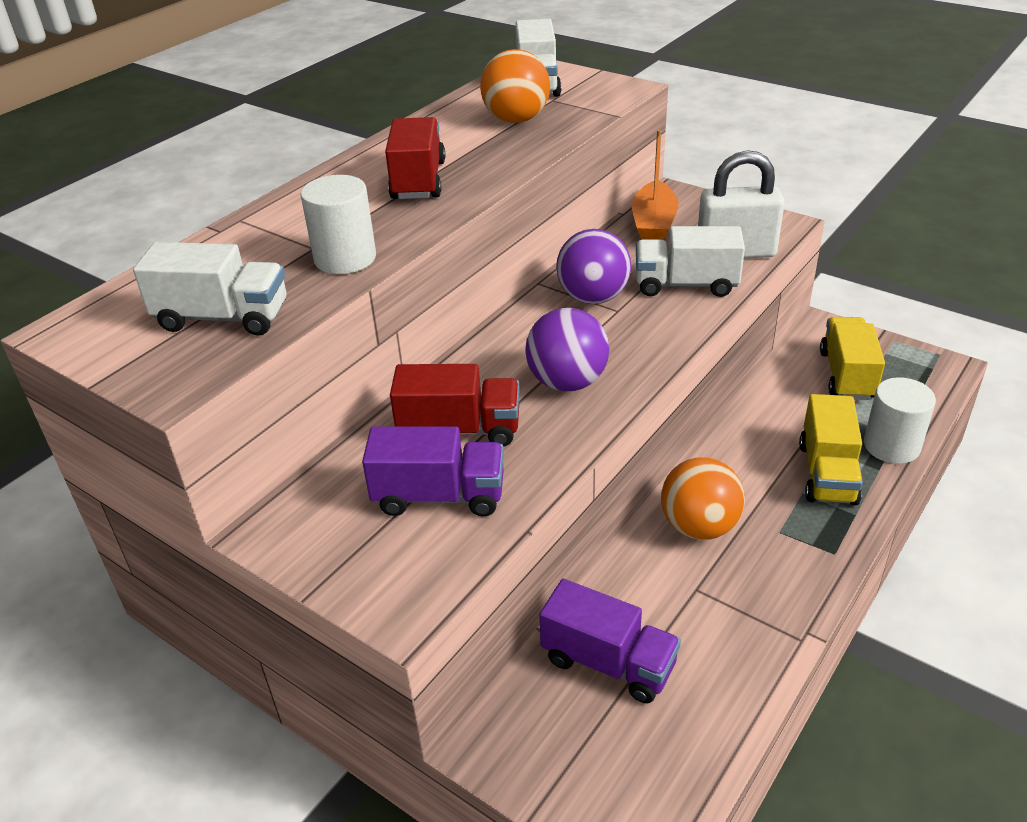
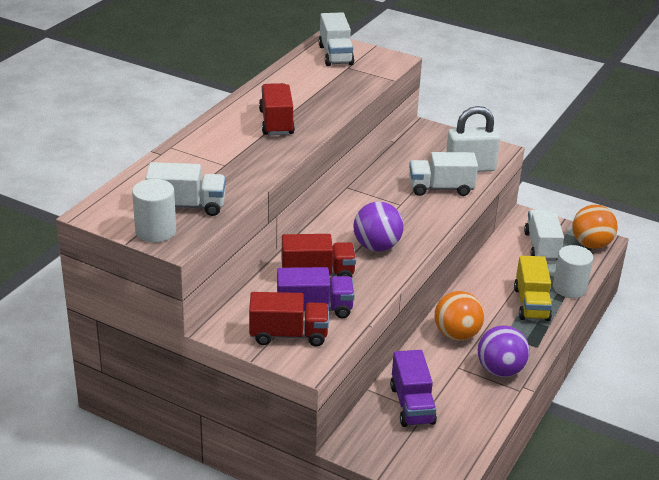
camera: 10 degrees left, 5 degrees down
white cylinder [301,175,376,274] -> white cylinder moved to [132,179,176,243]
orange ball [480,49,550,123] -> orange ball moved to [572,205,618,249]
purple truck [539,579,681,703] -> purple truck turned 60 degrees clockwise [390,350,437,427]
purple ball [556,229,631,304] -> purple ball moved to [478,325,530,377]
orange boat [632,130,679,240] -> none
yellow truck [820,317,885,400] -> white truck [524,210,564,261]
none -> red truck [249,292,329,346]

